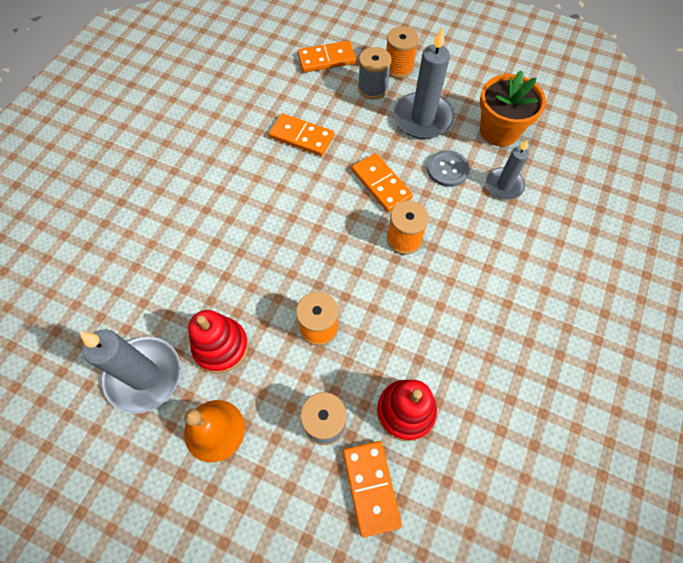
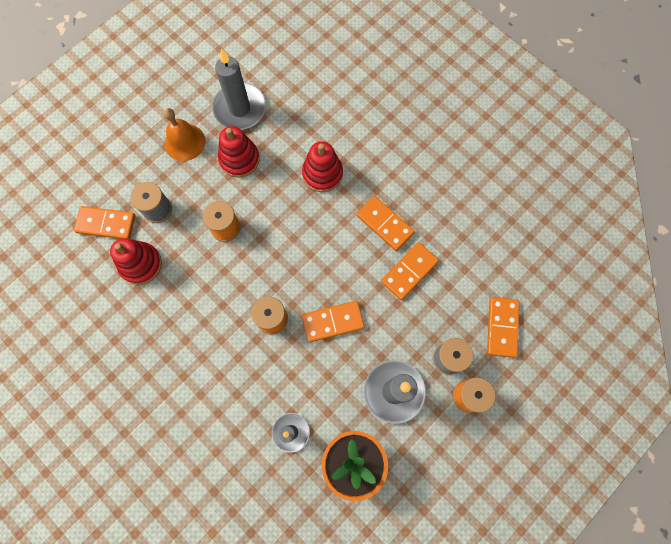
camera: 110 degrees right, 10 degrees up
grey button [427,150,470,187] -> none
none -> red stacking toy [302,141,343,192]
none -> orange domino [356,196,415,251]

